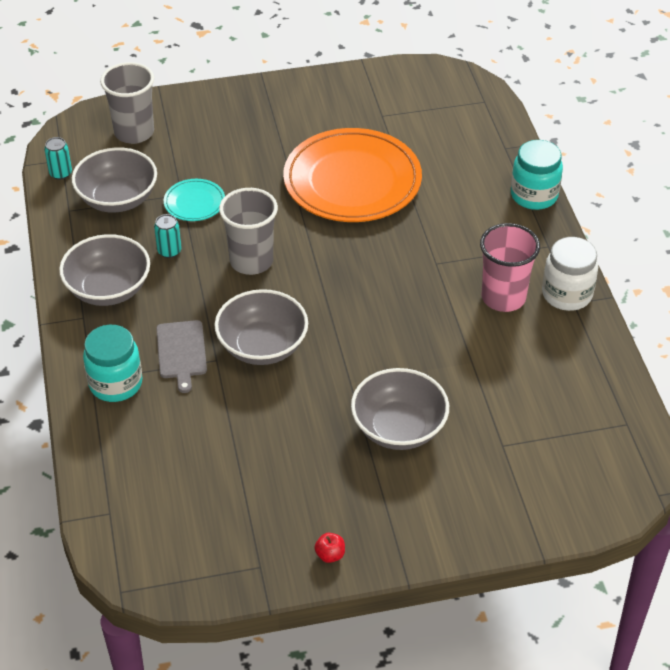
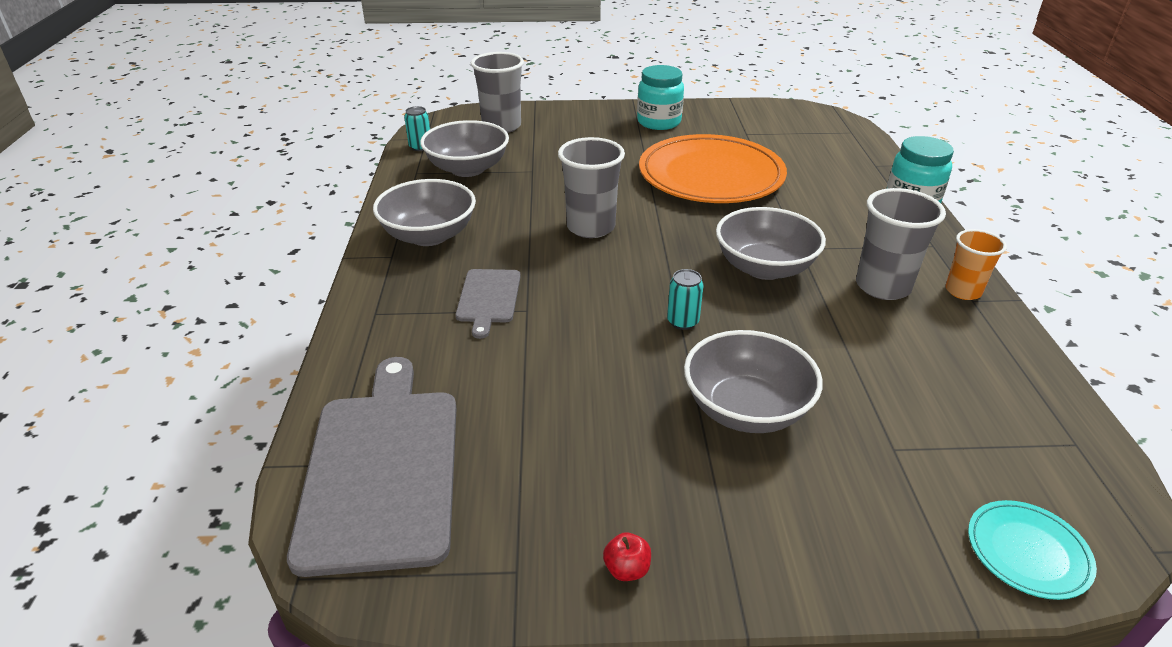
camera: 10 degrees right, 10 degrees down
turquoise jar [83,325,143,402] -> turquoise jar moved to [637,65,684,130]
turquoise can [154,214,182,258] -> turquoise can moved to [667,269,704,330]
turquoise plate [164,179,225,221] -> turquoise plate moved to [968,500,1097,600]
grey bowl [214,289,308,365] -> grey bowl moved to [716,207,826,280]
pink cup [480,223,540,312] -> grey cup [856,188,946,300]
white jar [542,237,598,311] -> orange cup [946,229,1007,300]
none -> grey cutting board [287,357,457,577]

